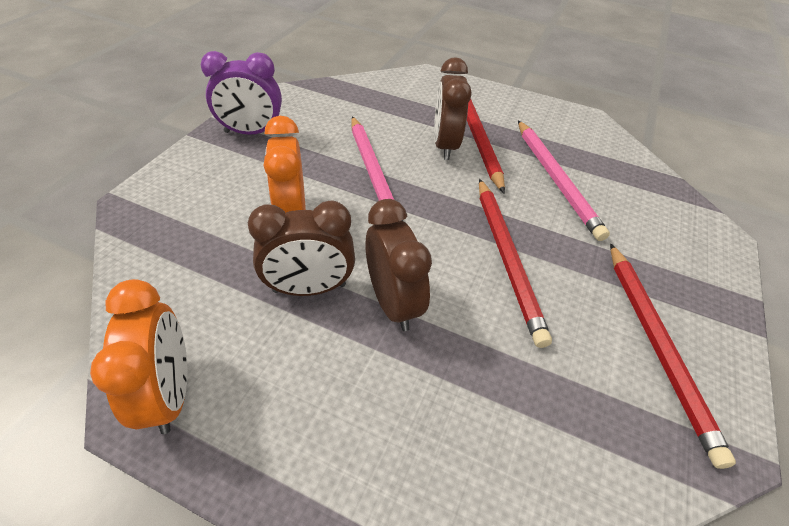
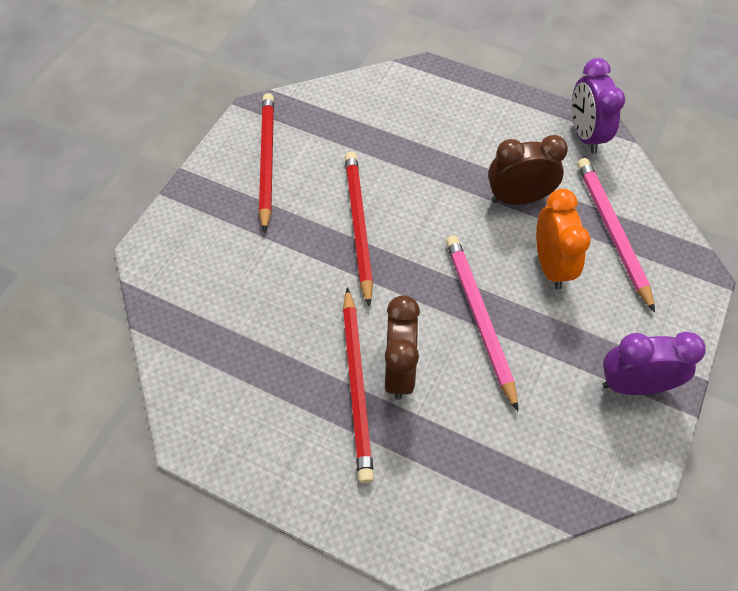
camera: 175 degrees left, 10 degrees up
orange clock [90,279,188,434] -> purple clock [572,58,625,154]
brown clock [365,199,432,331] -> none
pink pencil [518,120,610,241] -> pink pencil moved to [577,158,655,312]

